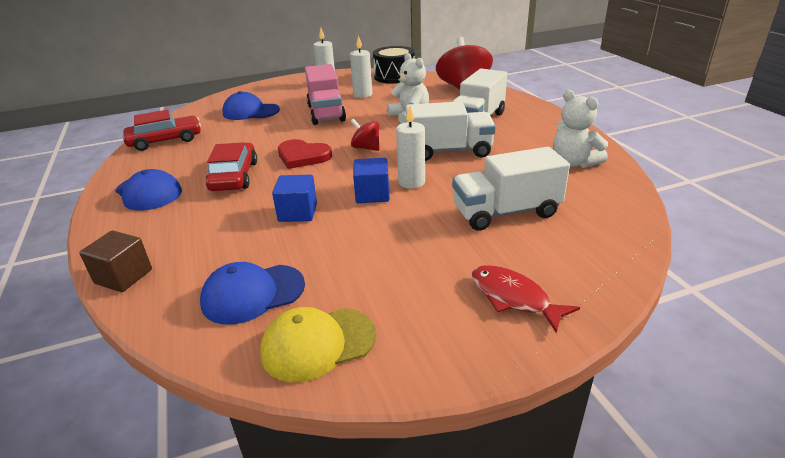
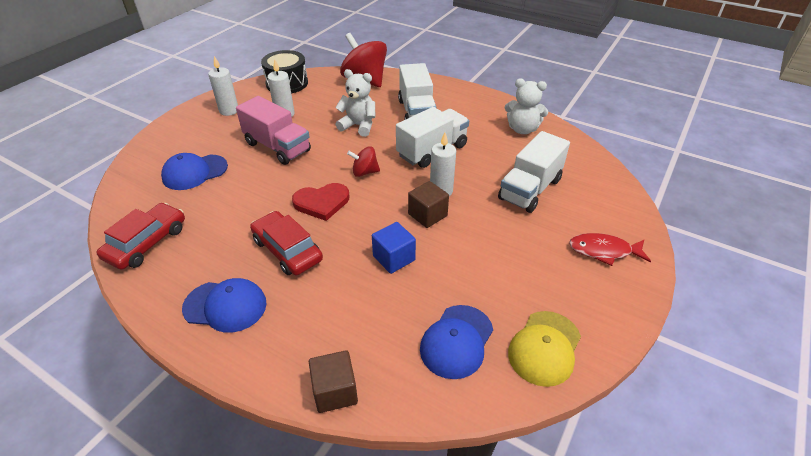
camera: 40 degrees left, 10 degrees up
blue cube [353,158,390,203] -> brown cube [408,181,449,228]

